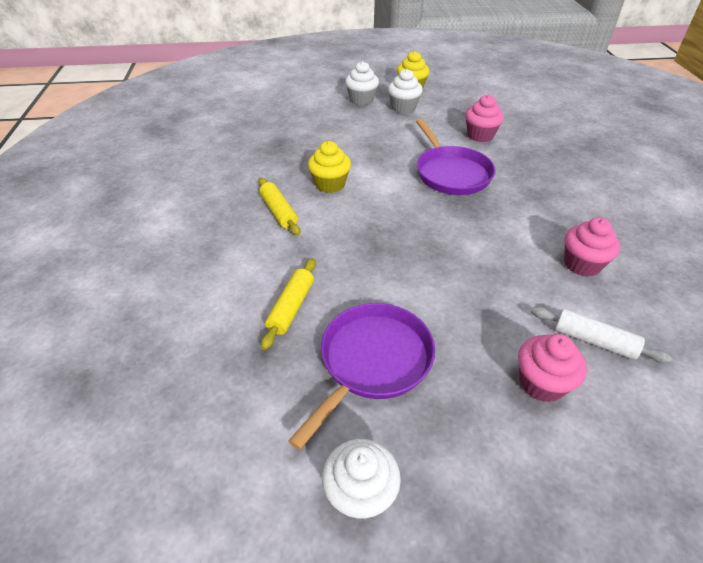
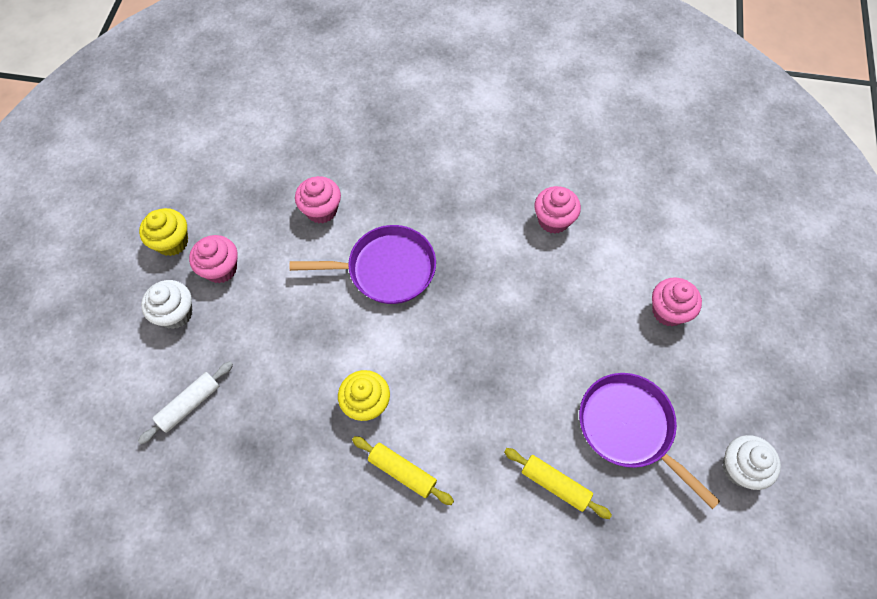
camera: 75 degrees left, 20 degrees up
yellow rolling pin [258,178,300,236] -> yellow rolling pin turned 45 degrees clockwise [352,436,454,505]
white cupcake [388,69,423,114] -> pink cupcake [189,235,238,283]
white rolling pin [531,307,672,363] -> white rolling pin moved to [138,361,233,444]

